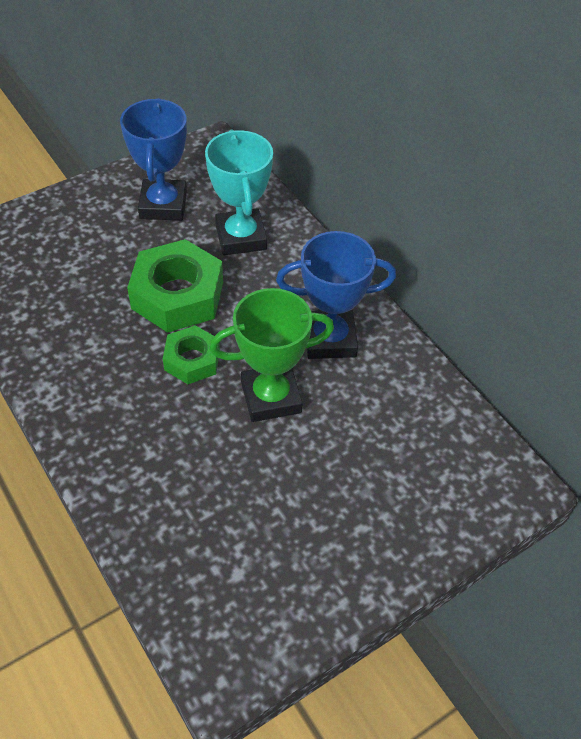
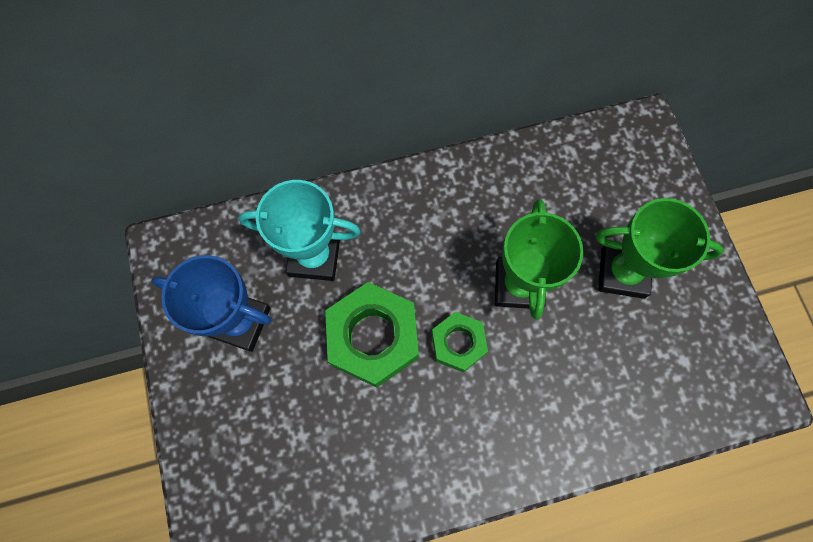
camera: 70 degrees left, 20 degrees up
blue trophy [276,231,396,359] -> none
none -> green trophy [596,198,724,299]

